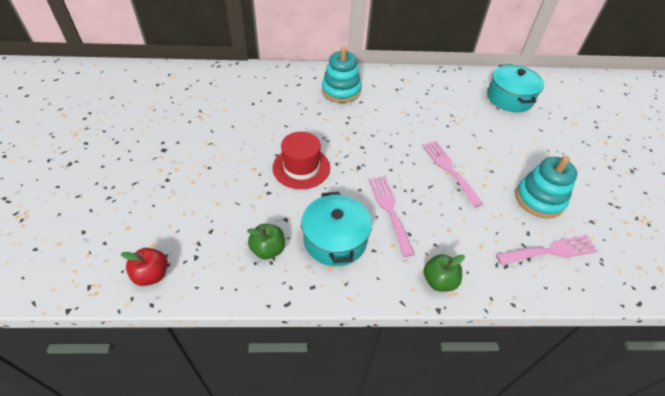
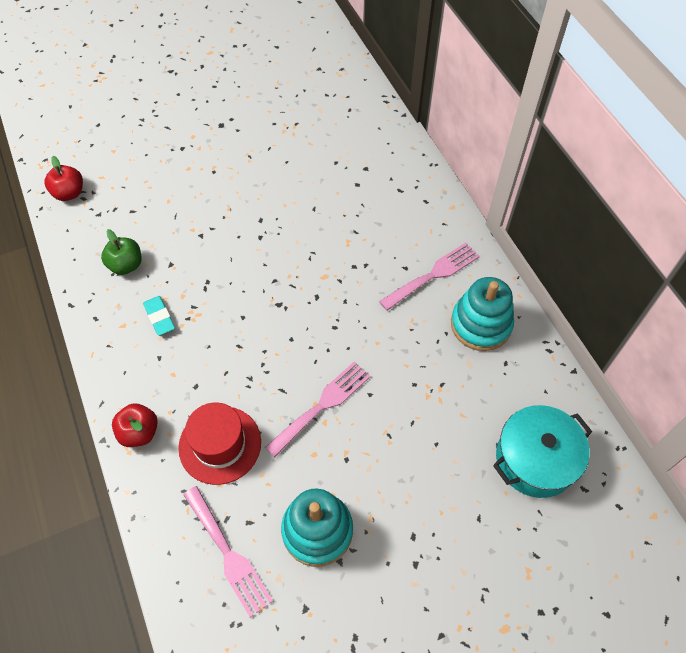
camera: 70 degrees right, 10 degrees up
red hat [272,132,330,189] -> red hat moved to [178,403,261,485]
turquoise pot [301,192,372,266] -> turquoise eraser [143,296,175,336]
turquoise stacking toy [322,47,361,103] -> turquoise stacking toy moved to [451,277,514,351]
pink fork [369,176,415,257] -> pink fork moved to [379,243,480,311]
green apple [423,254,465,292] -> red apple [112,403,158,447]

